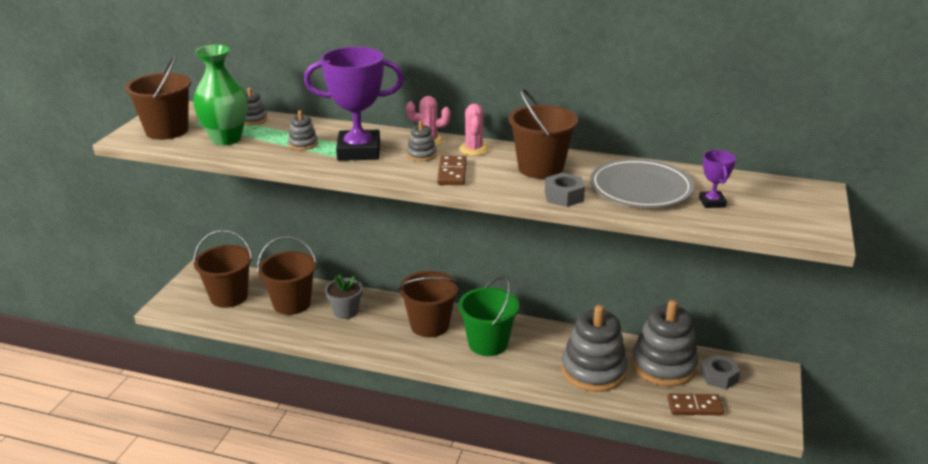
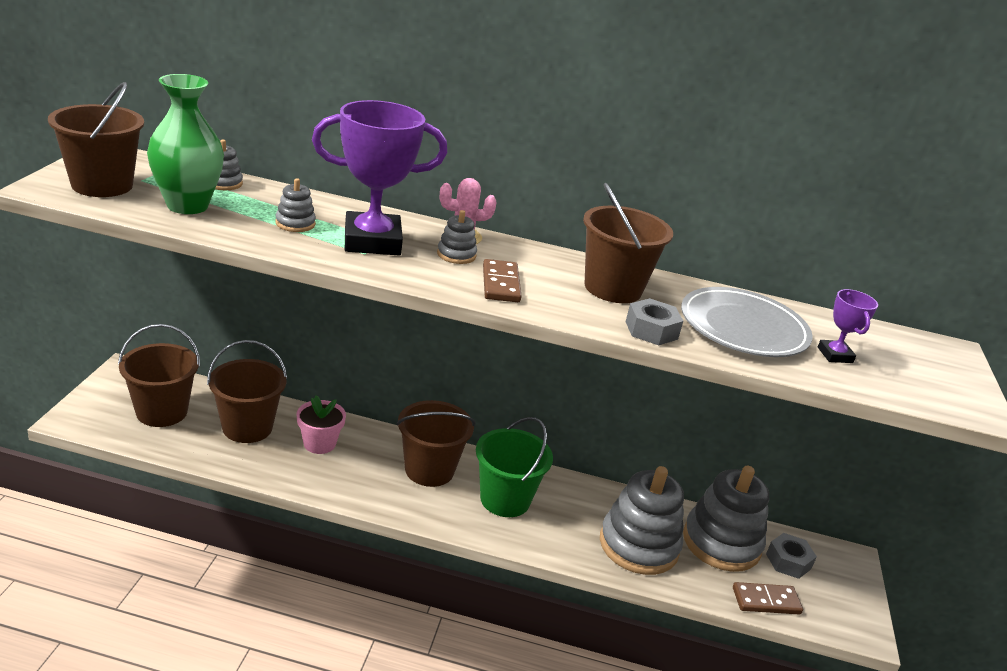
camera: 10 degrees left, 0 degrees up
grey flower pot [325,274,363,319] -> pink flower pot [296,395,346,454]
pink cactus [459,104,489,156] -> none

